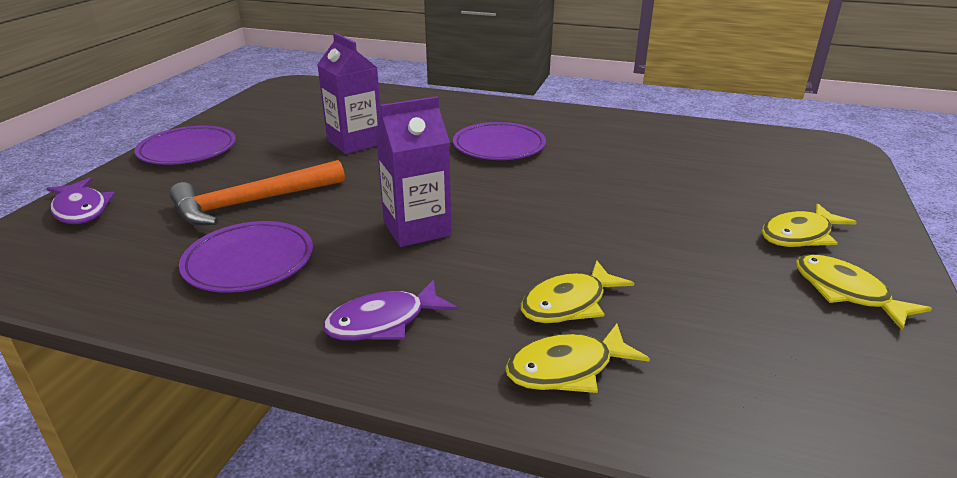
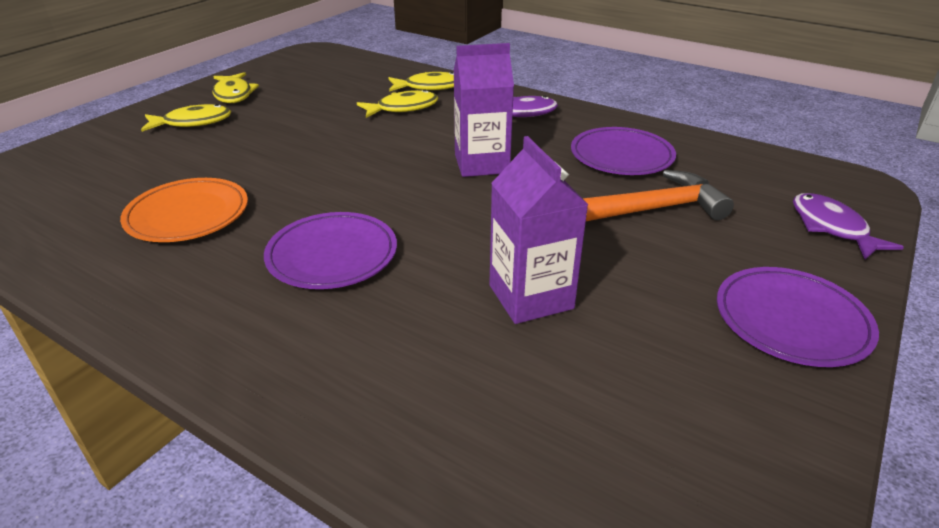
camera: 165 degrees left, 5 degrees up
none -> orange plate [120,178,248,242]

